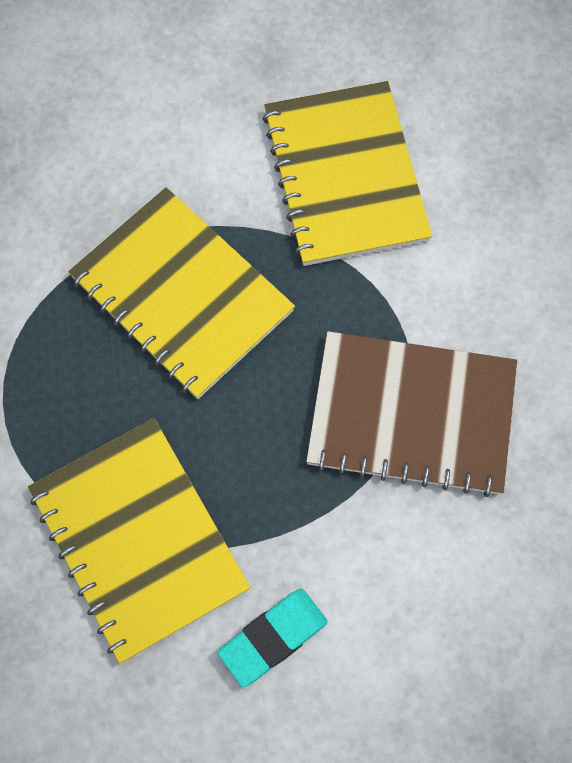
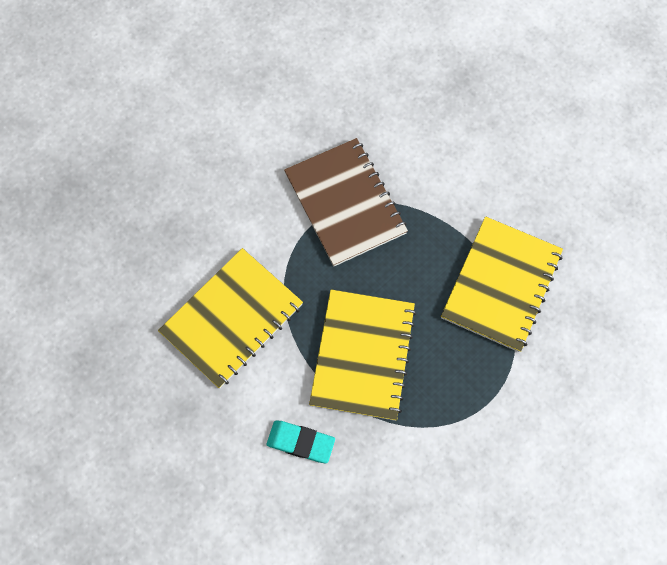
camera: 125 degrees left, 0 degrees up
turquoise eraser [217,589,328,687] -> turquoise eraser moved to [267,421,335,463]

